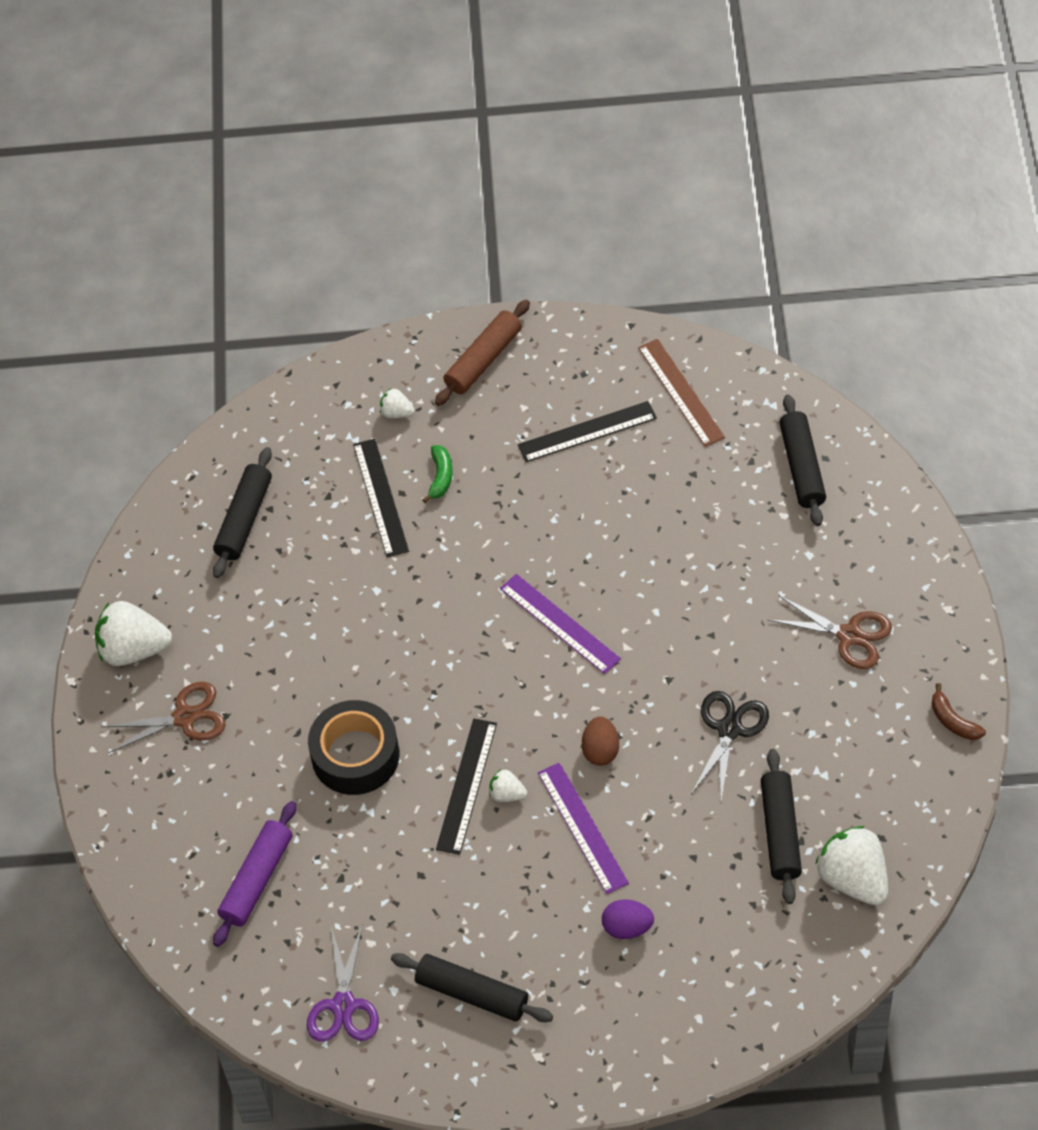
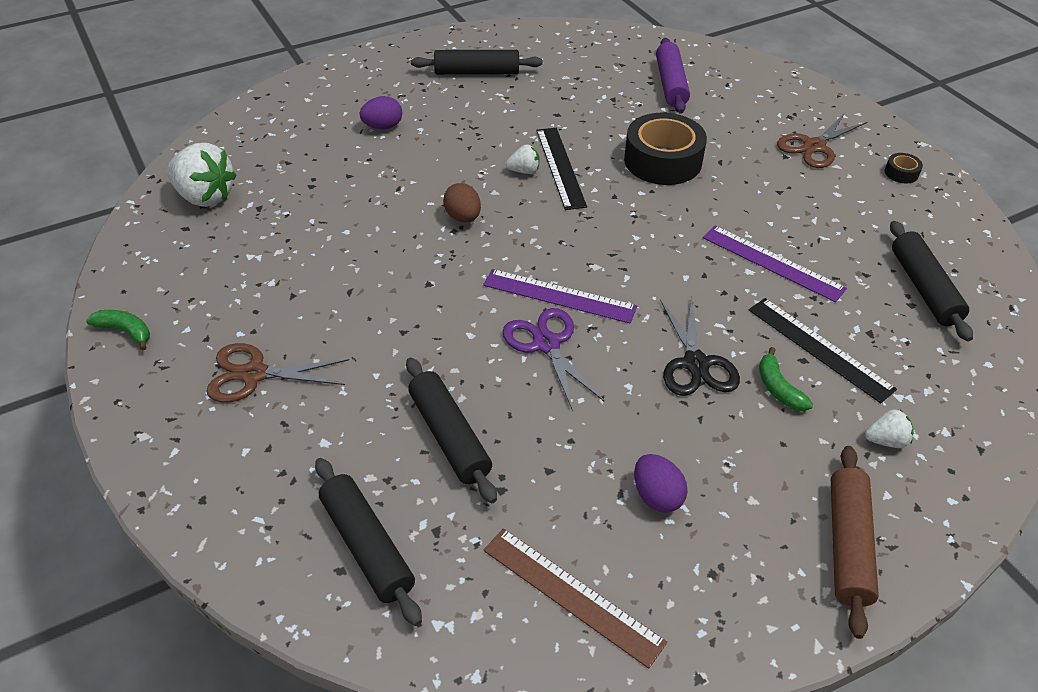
camera: 150 degrees right, 10 degrees down
white strawberry [95,601,172,666] -> black tape [885,153,923,183]
purple scissors [307,925,379,1042] -> purple scissors moved to [502,308,604,411]
black ruler [518,401,657,462] -> purple egg [634,454,688,513]
purple ruler [538,762,629,894] -> purple ruler moved to [703,226,847,302]
black scissors [691,691,769,802] -> black scissors moved to [660,296,740,396]
black rolling pin [761,749,802,904] -> black rolling pin moved to [406,357,497,503]
brown banana [931,683,986,740] -> green banana [86,310,150,351]

